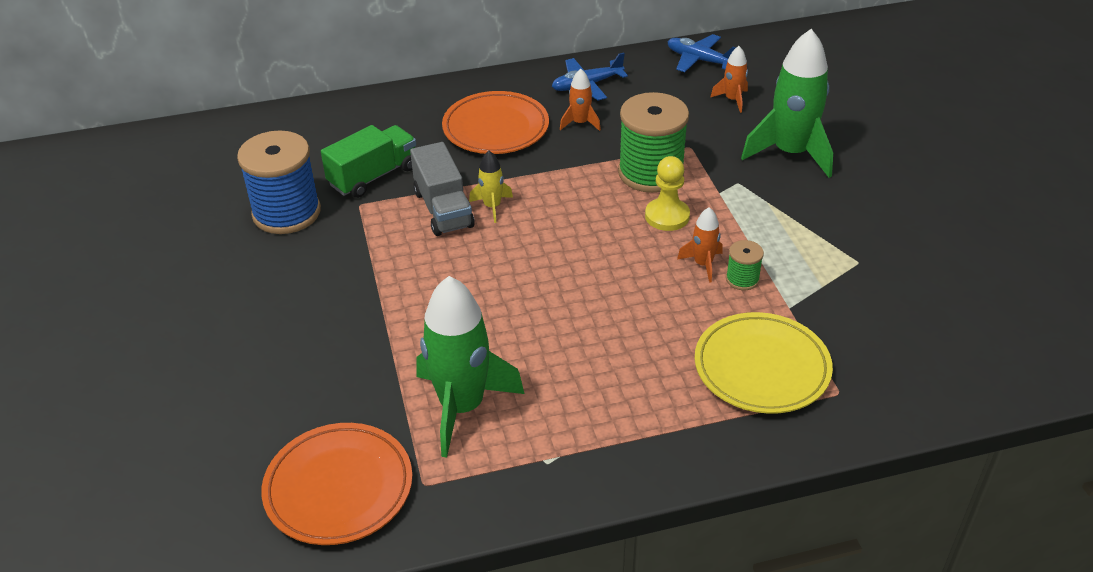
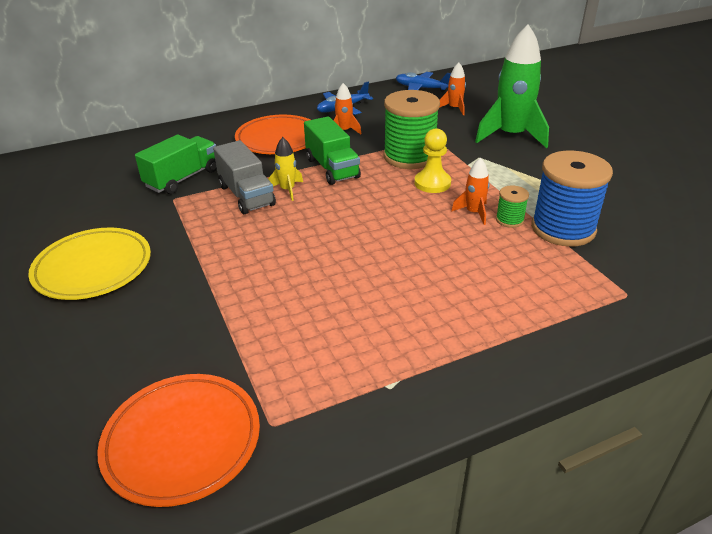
camera: 10 degrees left, 5 degrees down
blue spool [237,130,321,234] -> blue spool moved to [531,151,613,247]
green rocket [417,276,525,458] -> none
yellow plate [695,312,833,414] -> yellow plate moved to [28,227,151,300]
none -> green truck [304,116,361,185]

